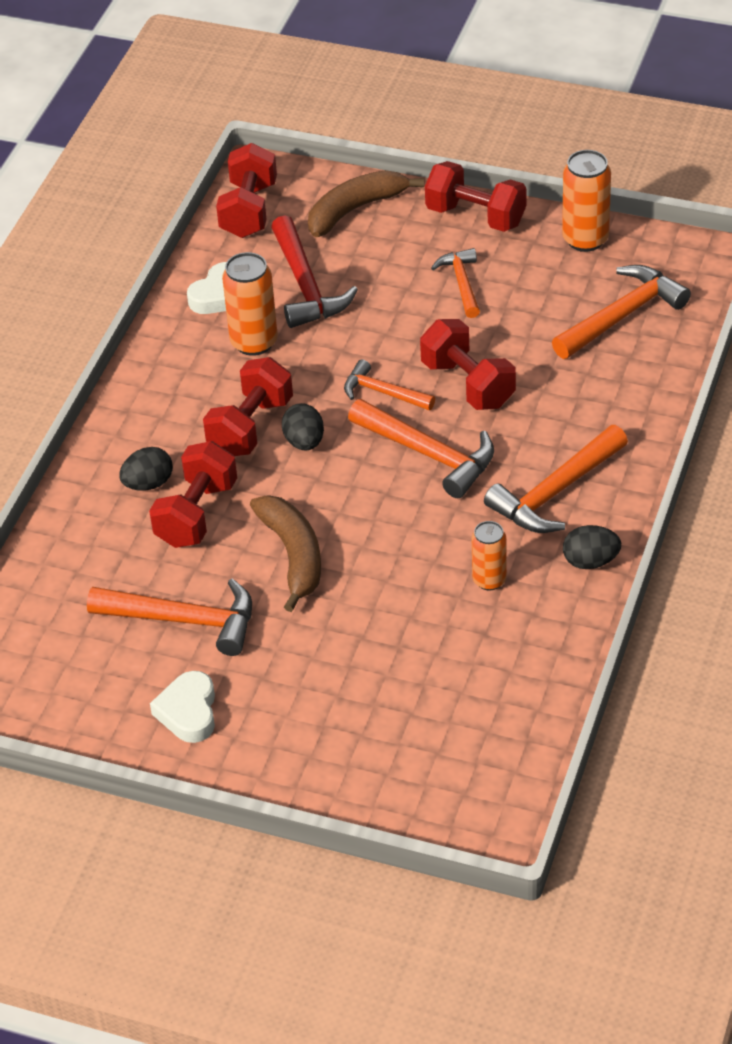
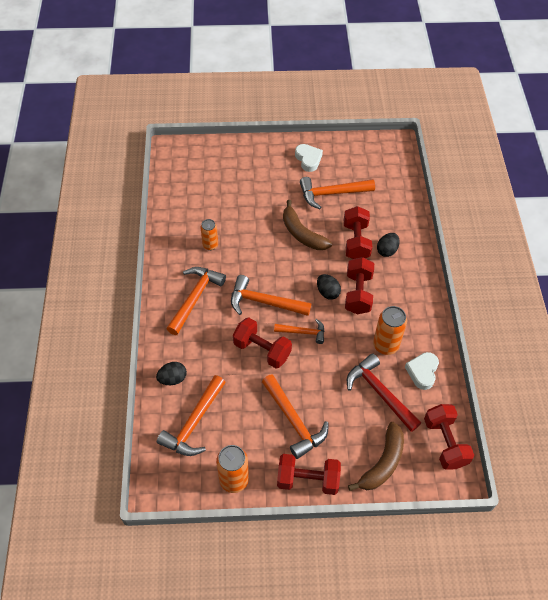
camera: 155 degrees right, 10 degrees up
orange hammer [431,248,480,318] -> orange hammer [262,374,329,459], size x1.64
black egg [563,525,621,569] -> black egg moved to [156,362,187,385]

